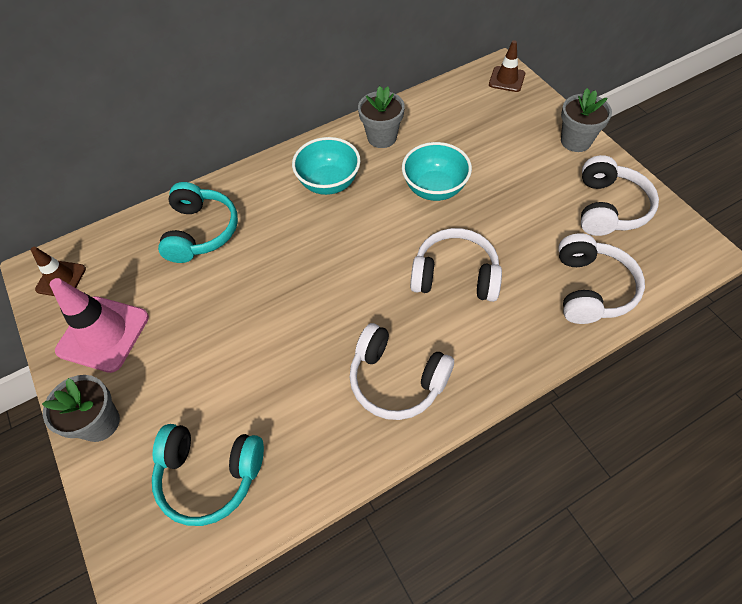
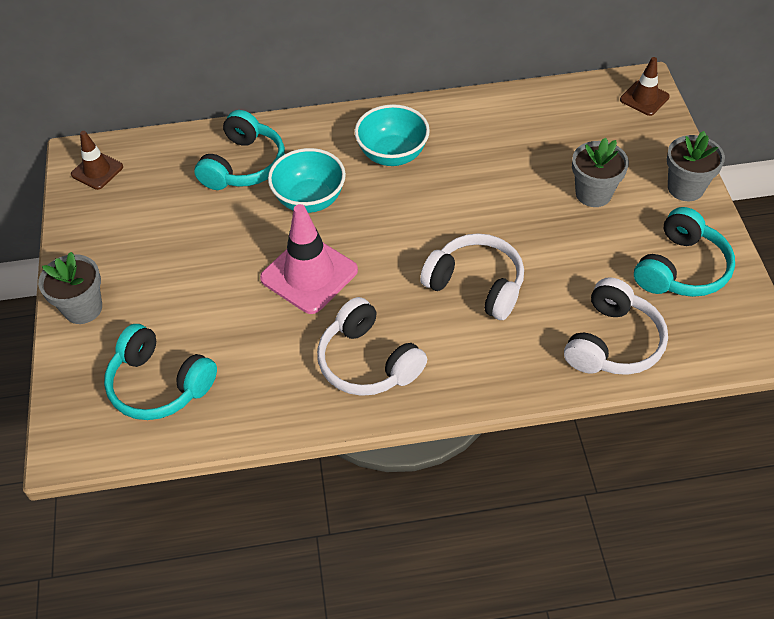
camera: 20 degrees right, 5 degrees down
pink traffic cone [50,278,149,373] -> pink traffic cone moved to [260,204,358,314]
grey flower pot [358,86,405,148] -> grey flower pot moved to [572,137,629,207]
turquoise bowl [402,142,472,201] -> turquoise bowl moved to [268,148,346,213]
white headphones [581,155,659,236] -> turquoise headphones [634,207,735,297]

